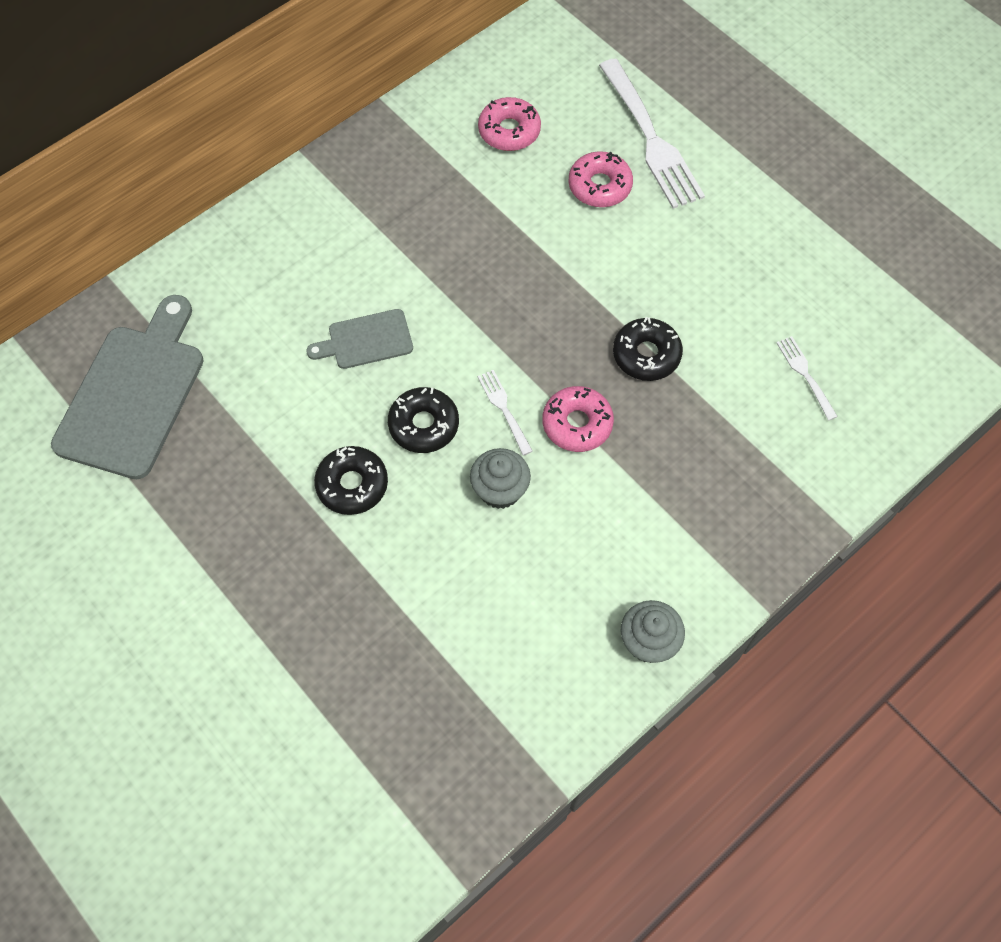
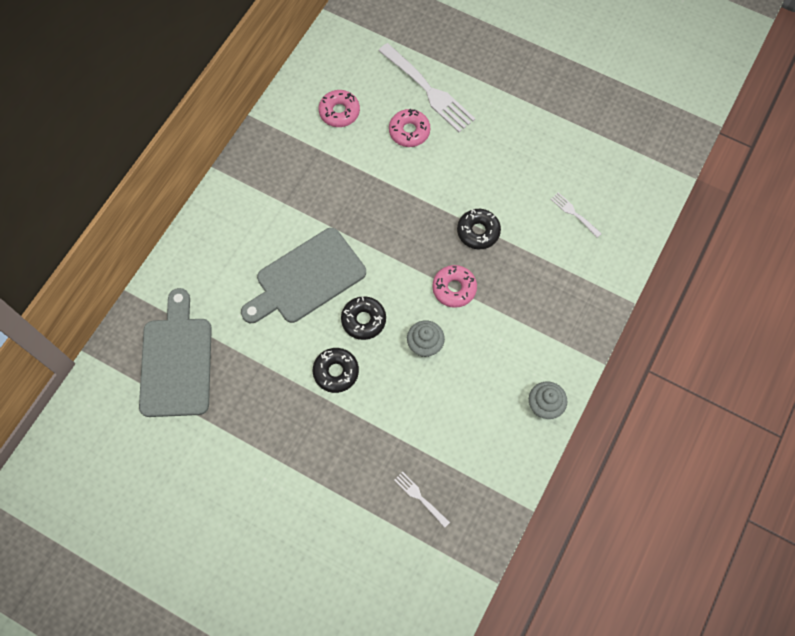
camera: 20 degrees left, 5 degrees up
grey cutting board [306,309,413,369] -> grey cutting board [241,228,366,323], size x1.92
white fork [477,370,533,456] -> white fork moved to [394,472,450,528]

